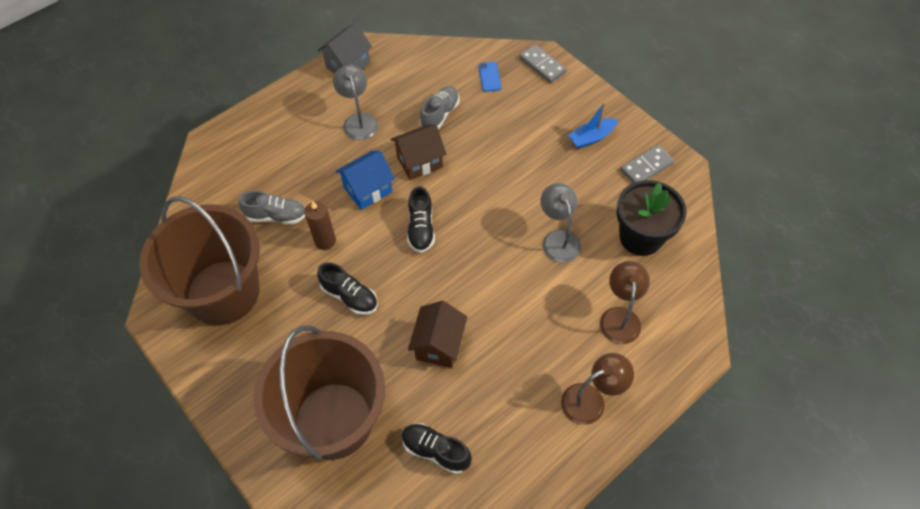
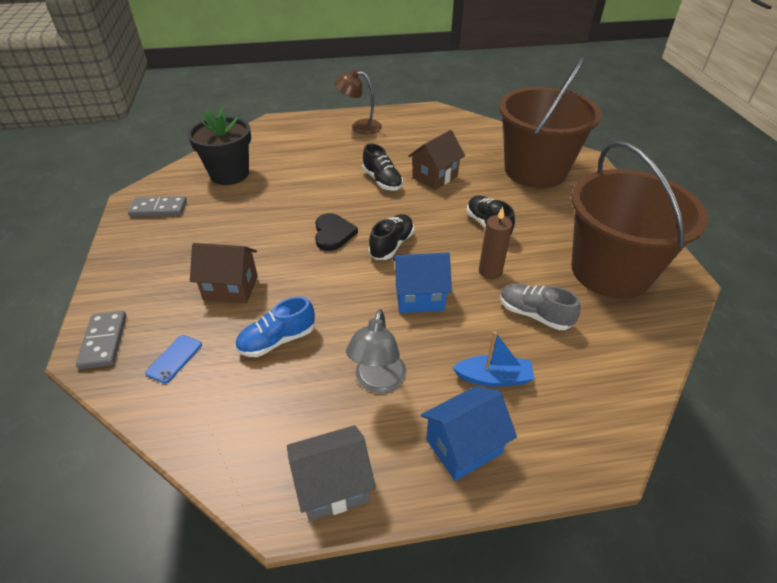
camera: 150 degrees left, 15 degrees down
brown house [391,124,446,180] -> brown house moved to [190,243,258,303]
black shoe [402,423,472,474] -> black shoe moved to [362,143,403,191]
grey shoe [420,86,459,129] -> blue shoe [235,296,315,357]
grey lamp [540,183,581,263] -> none
blue boat [568,102,618,149] -> blue boat moved to [452,331,534,387]
brown lamp [600,261,650,344] -> none
none -> black heart [315,213,358,251]
none -> blue house [421,386,517,481]

